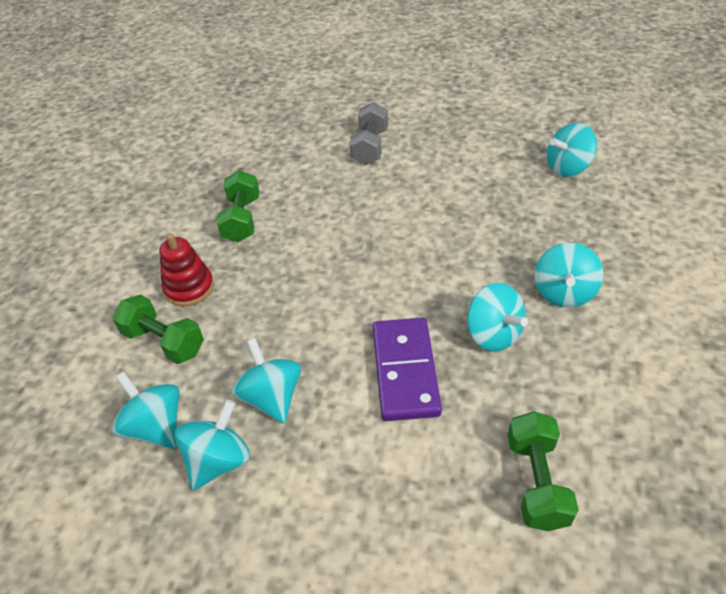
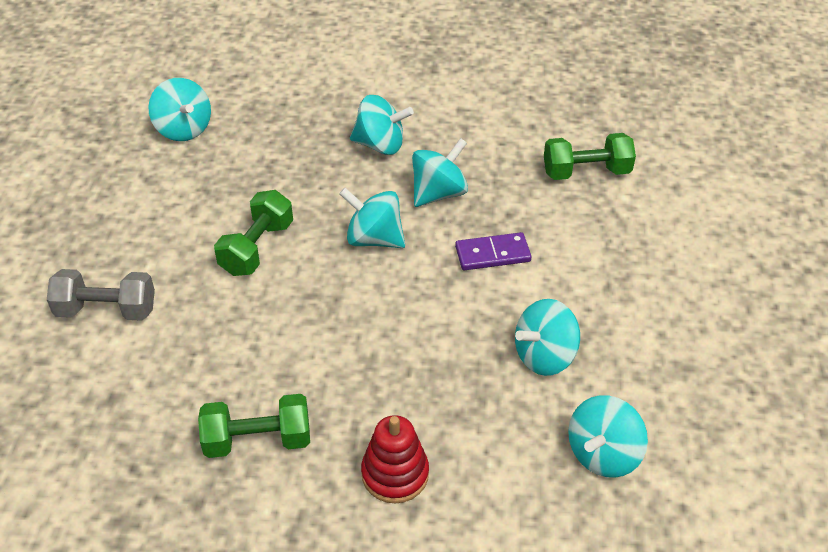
camera: 100 degrees left, 0 degrees up
green dumbbell [113,295,204,364] -> green dumbbell moved to [214,190,293,276]
turquoise spinning top [175,399,250,490] -> turquoise spinning top moved to [339,188,405,248]
purple domino [373,317,442,421] -> purple domino [455,232,532,270], size x0.62

